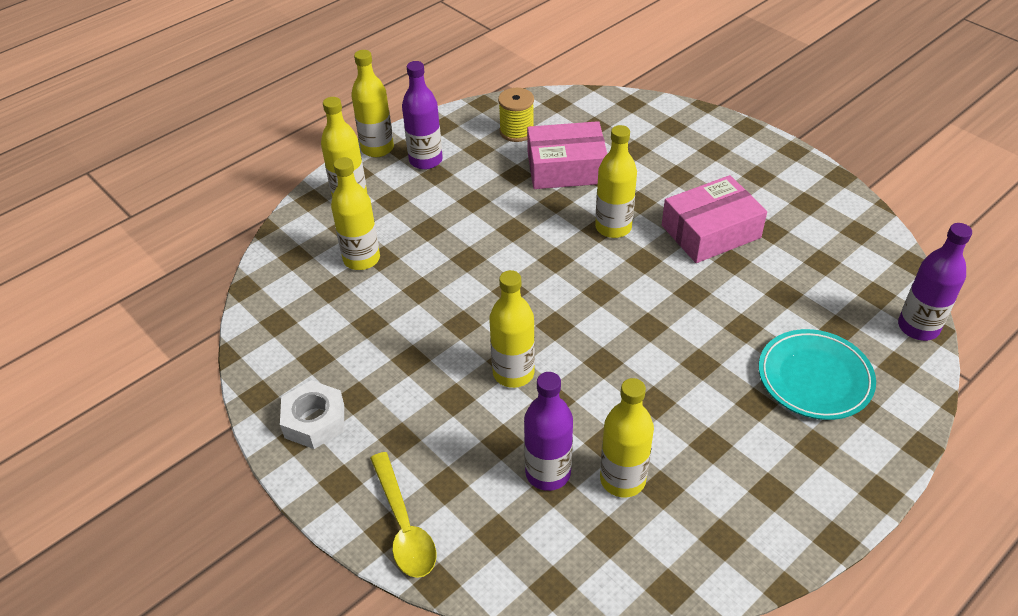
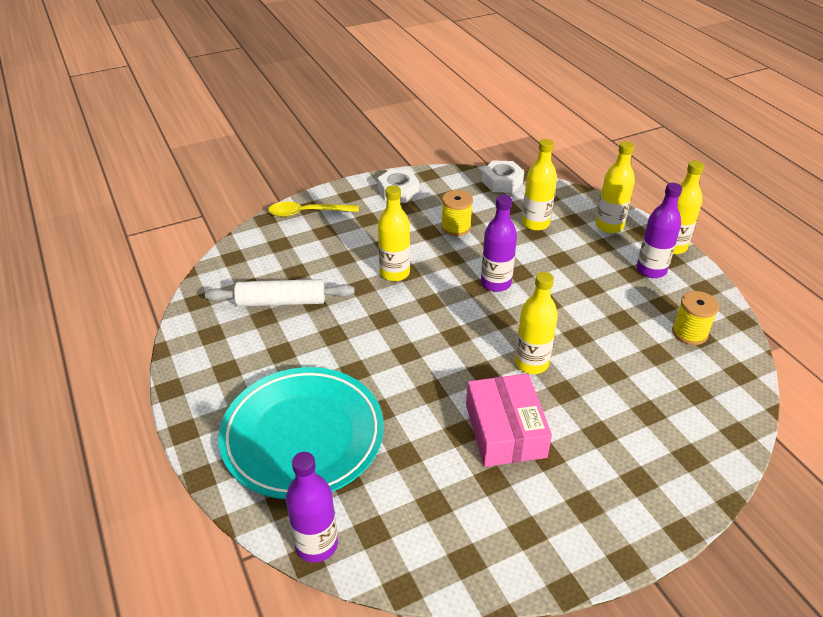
camera: 105 degrees right, 5 degrees down
purple bottle [524,372,573,491] -> purple bottle moved to [481,195,517,292]
pink box [527,121,607,189] -> none
yellow bottle [600,378,654,498] -> white rolling pin [205,279,355,307]
turquoise plate [759,329,876,420] -> turquoise plate [219,367,384,499], size x1.61
none -> yellow spool [441,190,473,236]
none -> white nut [482,160,524,193]

